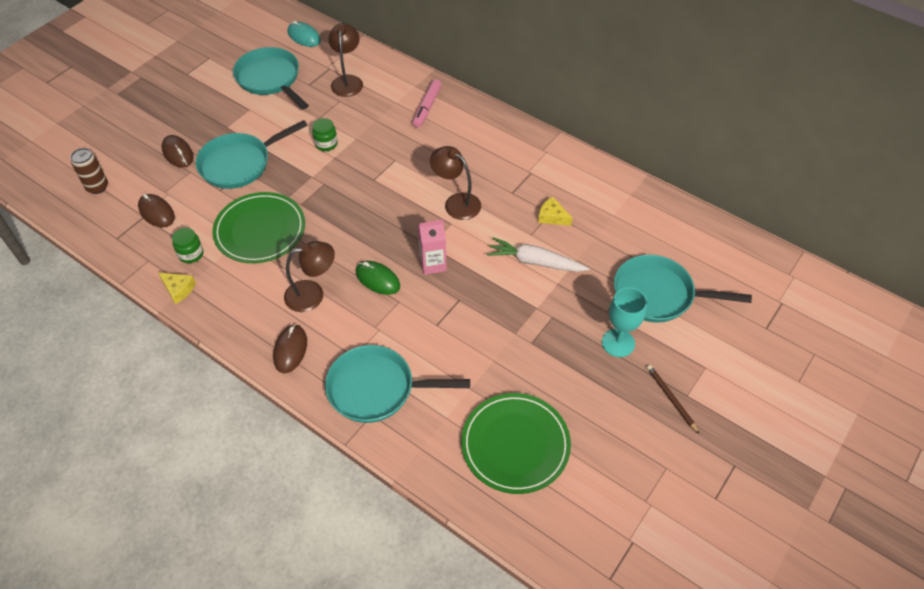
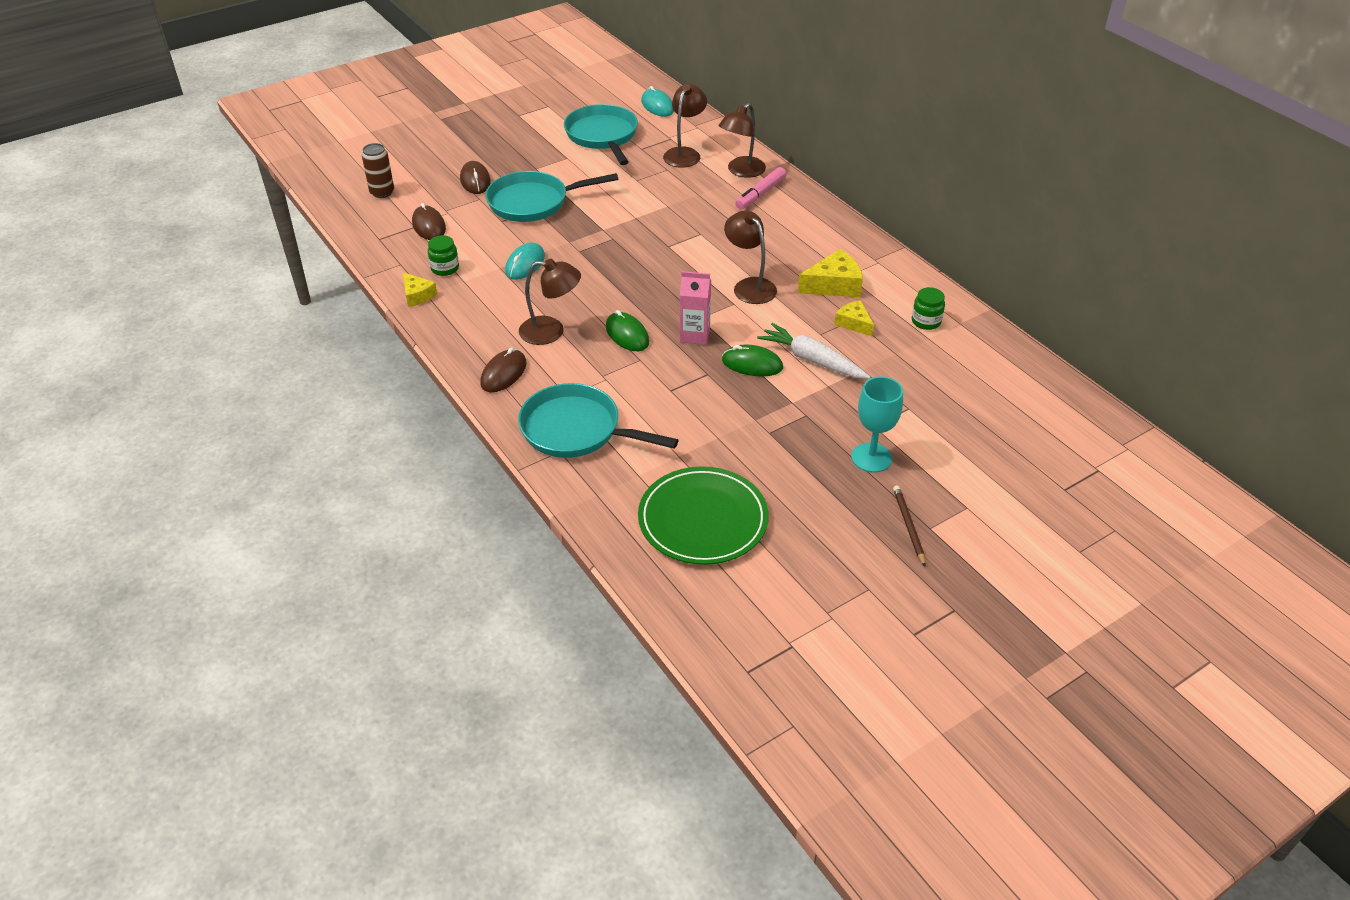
camera: 20 degrees right, 10 degrees down
green plate [212,192,305,263] -> turquoise mouse [505,243,545,280]
green jar [312,118,338,151] -> green jar moved to [912,287,945,330]
turquoise pan [614,255,752,323] -> none
none -> brown lamp [719,103,766,178]
none -> green mouse [722,345,783,377]
none -> yellow cheese [798,249,863,297]

